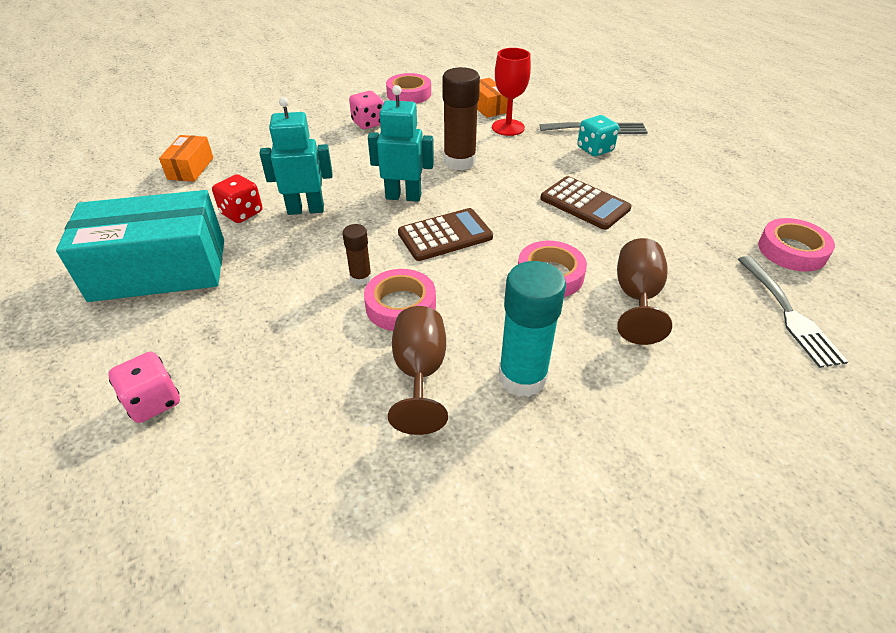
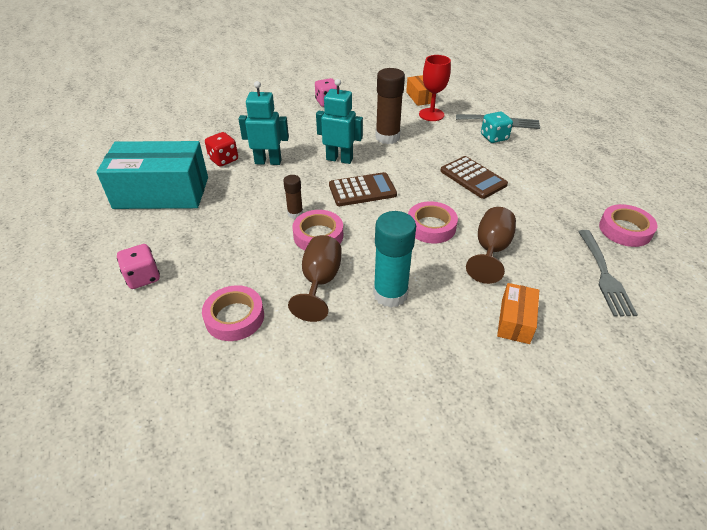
camera: 10 degrees right, 0 degrees up
orange box [159,135,213,182] -> orange box moved to [497,283,539,344]
pink tape [386,73,431,104] -> pink tape moved to [202,285,264,341]

